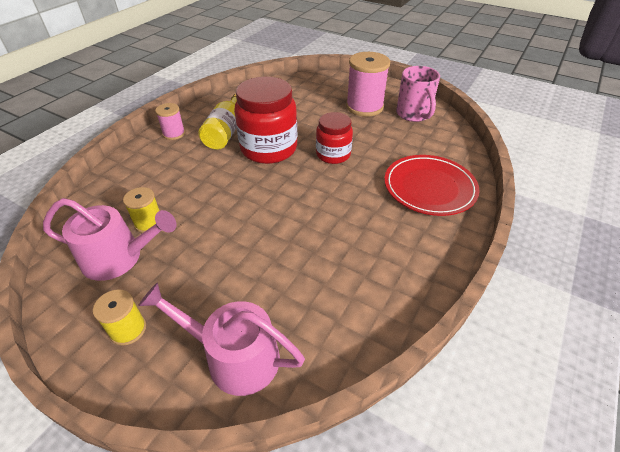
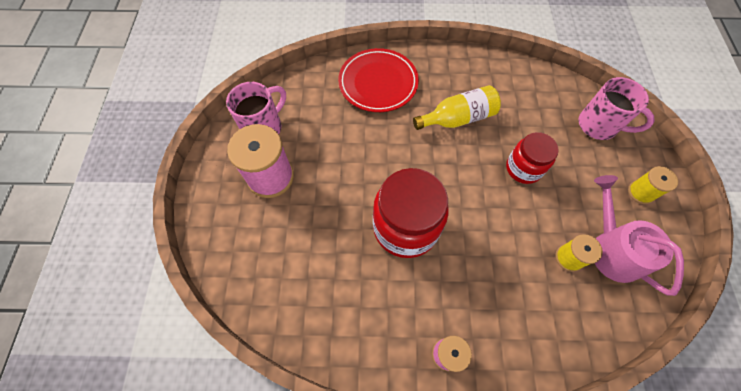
camera: 120 degrees left, 20 degrees up
pink watering can [138,283,305,396] -> pink mug [578,77,655,140]
yellow bottle [198,94,237,150] -> yellow bottle moved to [413,85,501,130]
red jar [316,112,353,164] -> red jar moved to [506,132,559,184]

